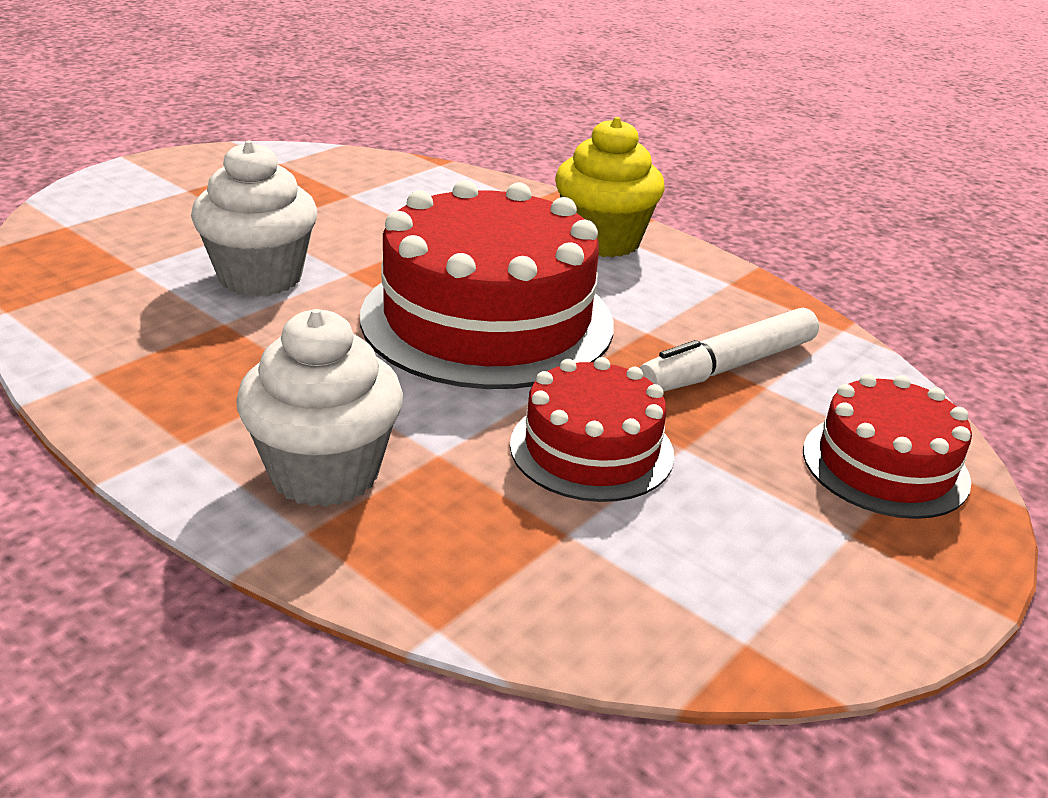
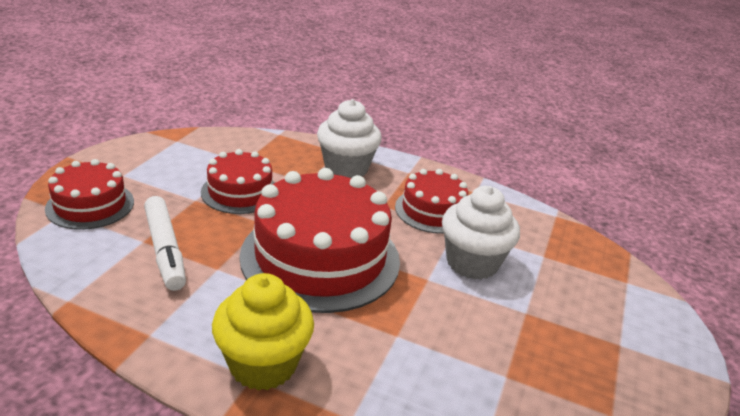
camera: 160 degrees right, 0 degrees up
white marker [640,308,819,392] -> white marker turned 120 degrees clockwise [144,196,186,291]
none -> red cake [395,169,468,234]

